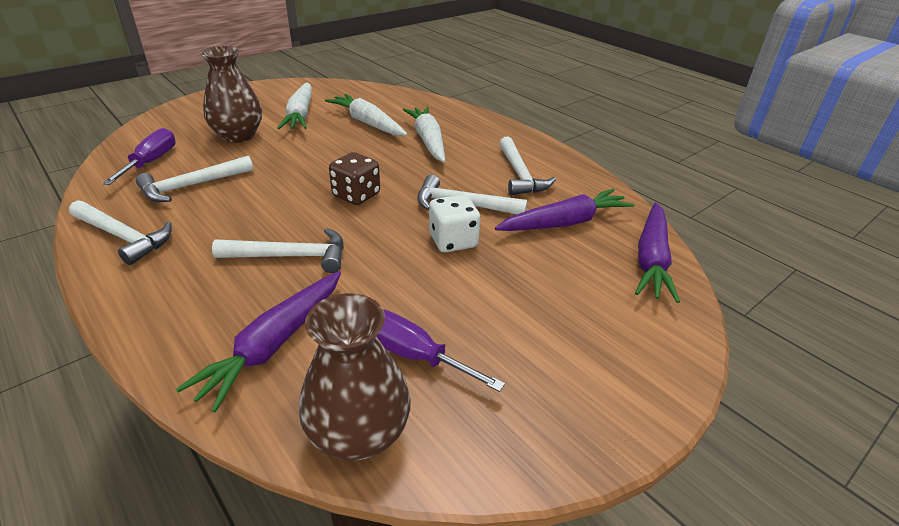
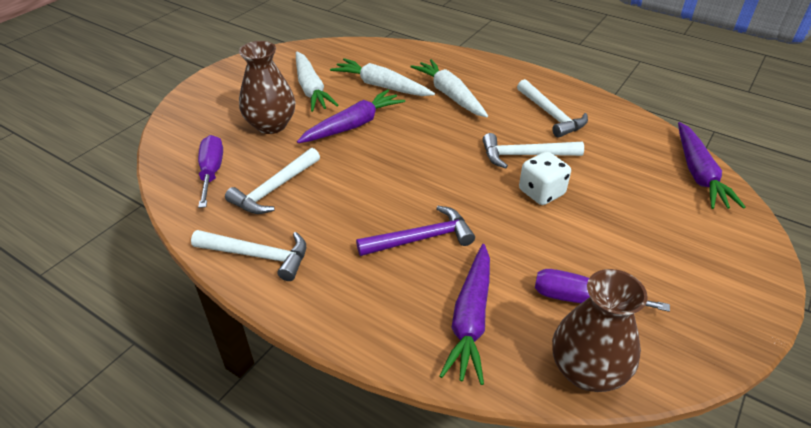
camera: 15 degrees left, 5 degrees up
white hammer [212,228,344,273] -> purple hammer [356,206,475,256]
brown dice [329,152,380,205] -> none
purple carrot [495,189,635,231] -> purple carrot moved to [297,89,405,143]

